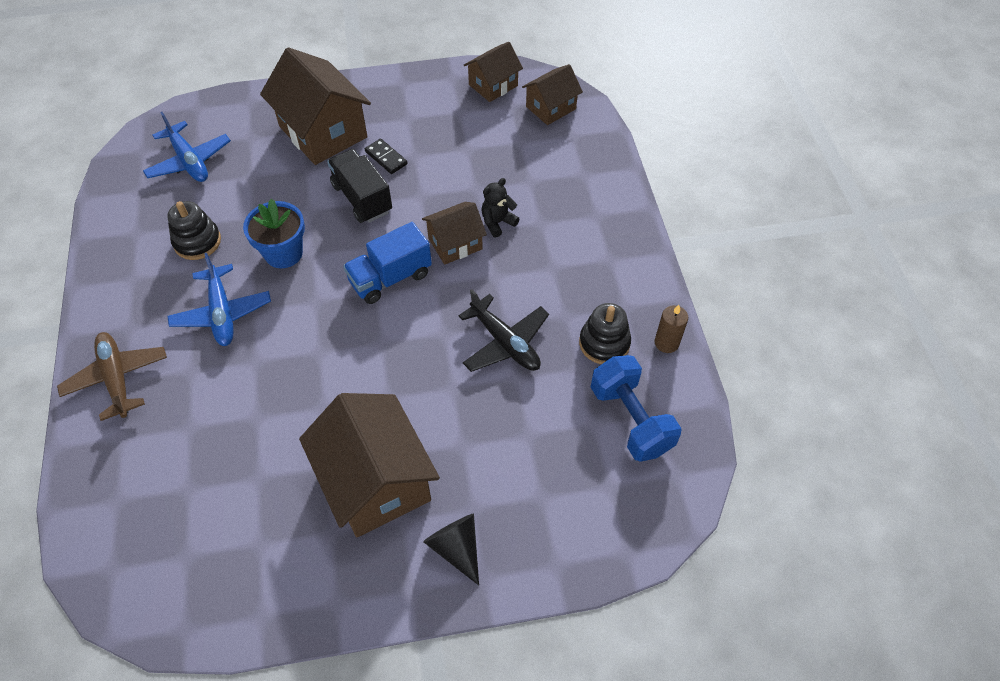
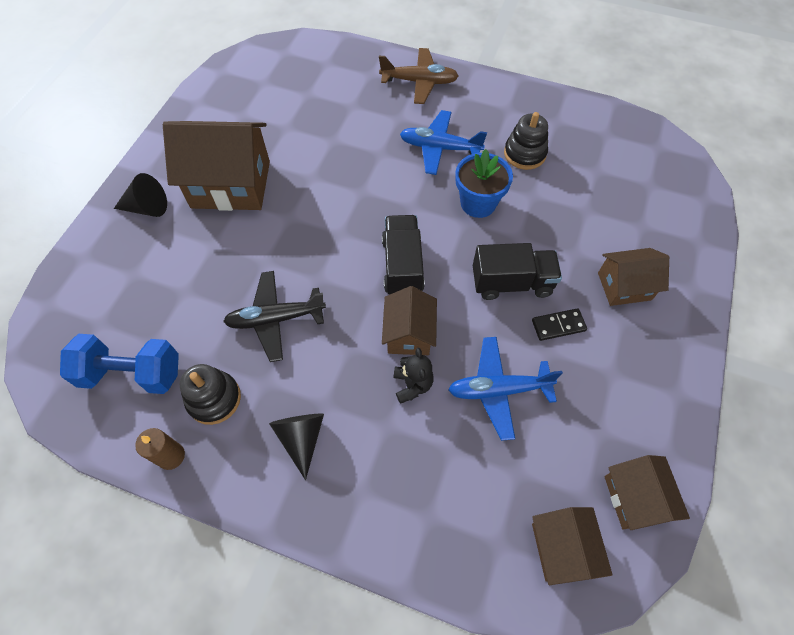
camera: 120 degrees right, 5 degrees up
blue plane [143,112,231,182] -> blue plane moved to [448,337,563,441]
brown house [260,47,371,165] -> brown house [598,248,669,306], size x0.56
blue truck [343,222,432,304] -> black truck [382,215,425,294]
none -> black cone [269,414,324,480]

